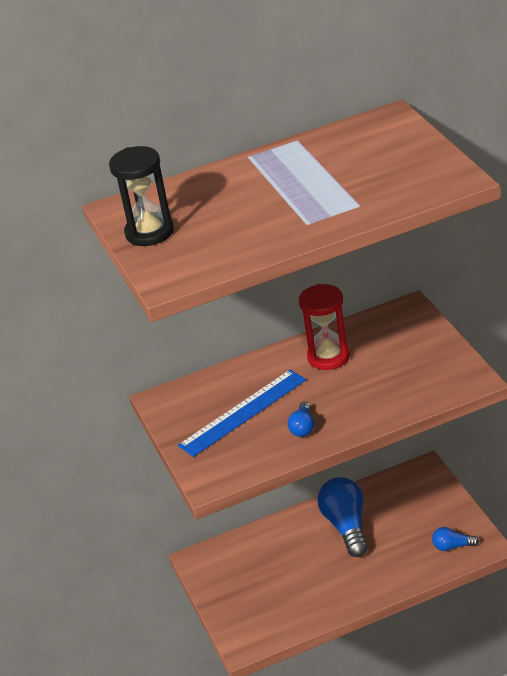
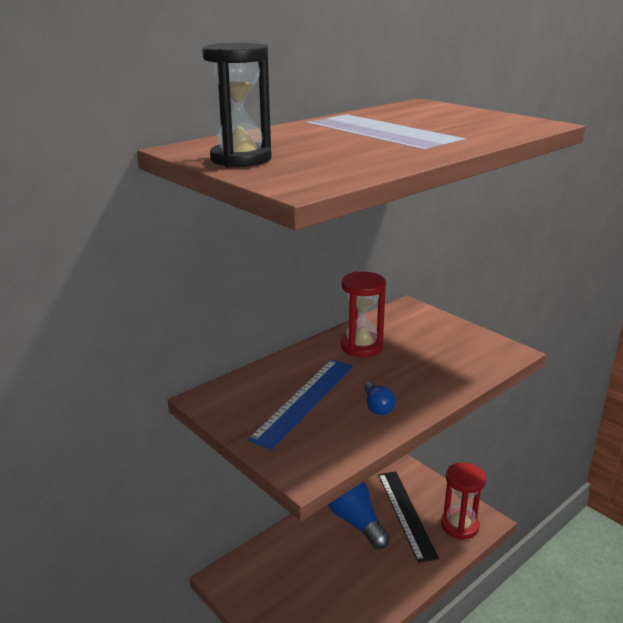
camera: 25 degrees left, 10 degrees down
blue light bulb [432,527,479,551] -> red hourglass [441,462,486,540]
none -> black ruler [378,471,439,563]

